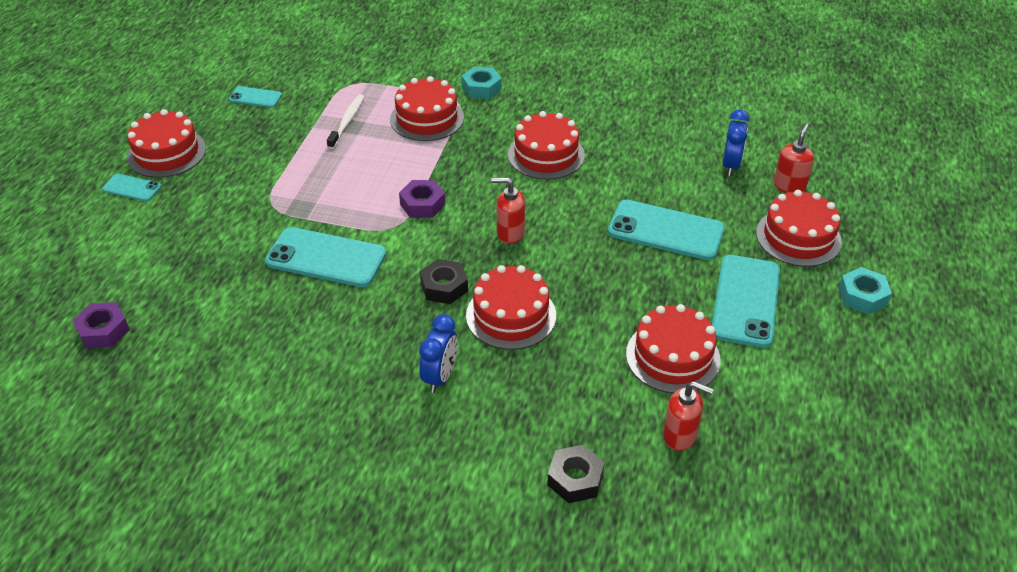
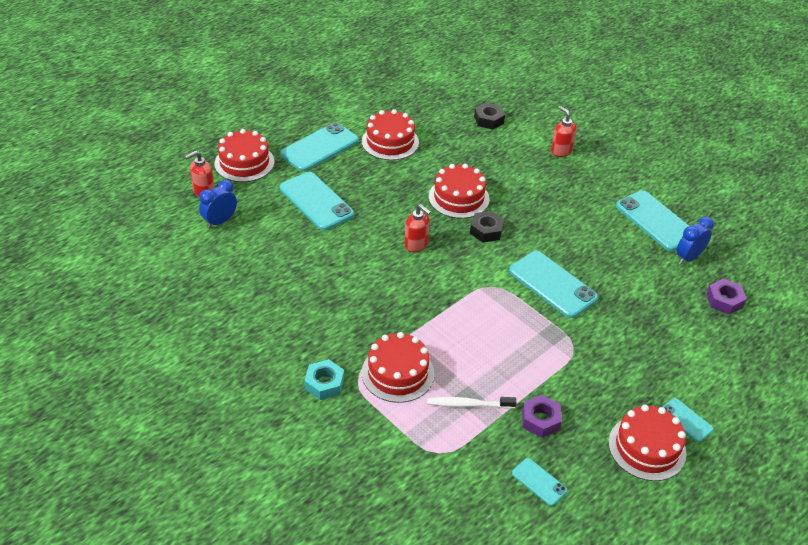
camera: 150 degrees left, 0 degrees up
white toothbrush [327,94,364,149] -> white toothbrush turned 45 degrees clockwise [427,397,516,409]
purple nut [399,180,445,218] -> purple nut moved to [522,395,562,438]
blue clock [419,314,458,393] -> blue clock moved to [676,217,714,264]
red cake [508,111,585,180] -> none
red soap dispenser [663,381,714,451] -> red soap dispenser moved to [551,106,577,157]
turquoise nut [839,267,892,314] -> none
none -> turquoise phone [616,190,689,251]

